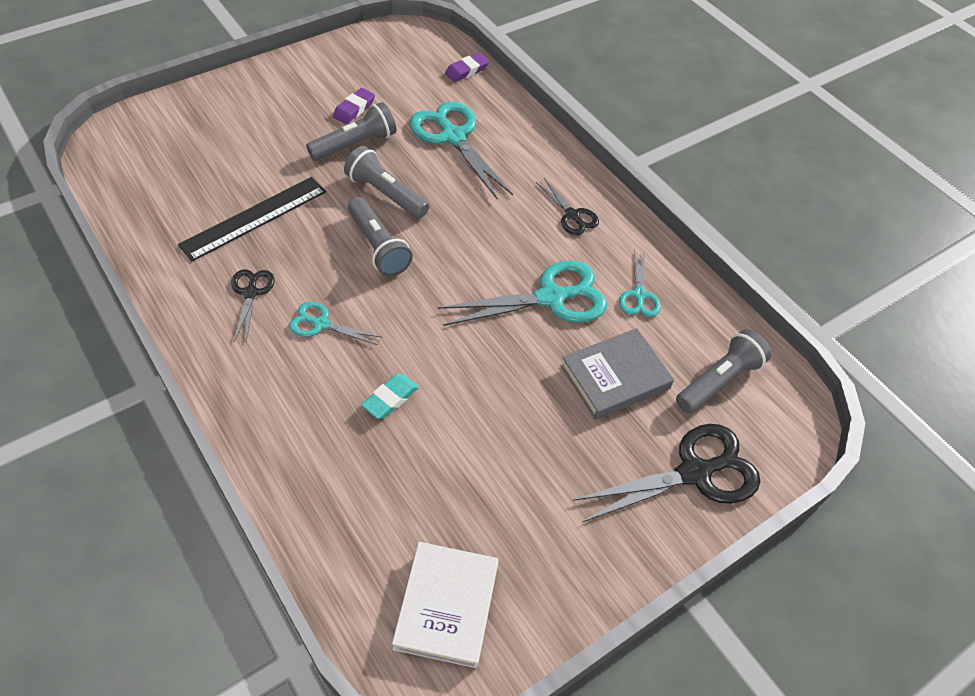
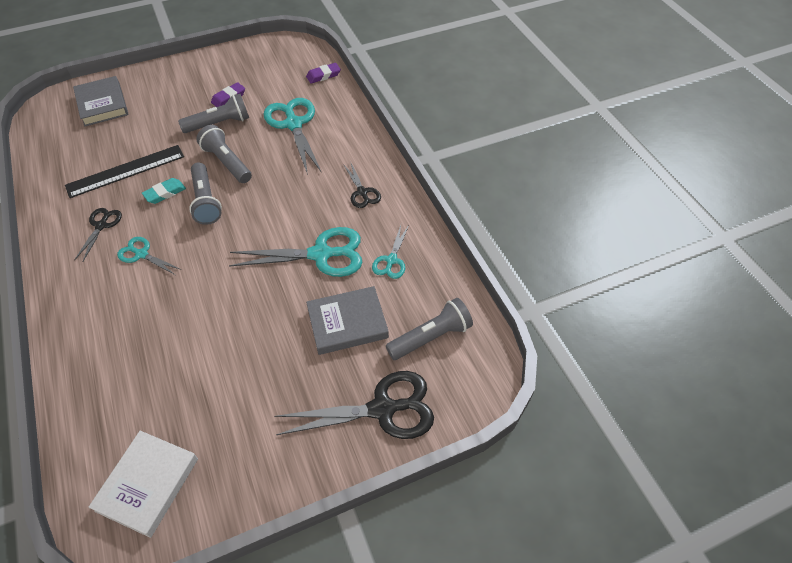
camera: 15 degrees right, 0 degrees up
turquoise eraser [361,374,419,419] -> turquoise eraser moved to [142,178,186,204]
none -> grey book [73,76,128,126]

